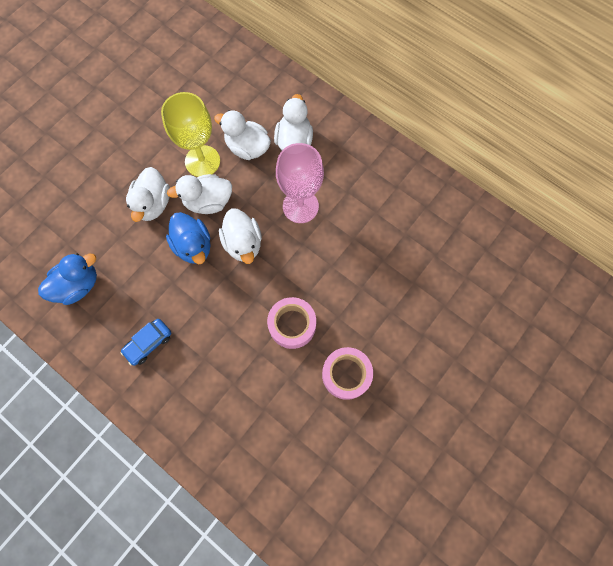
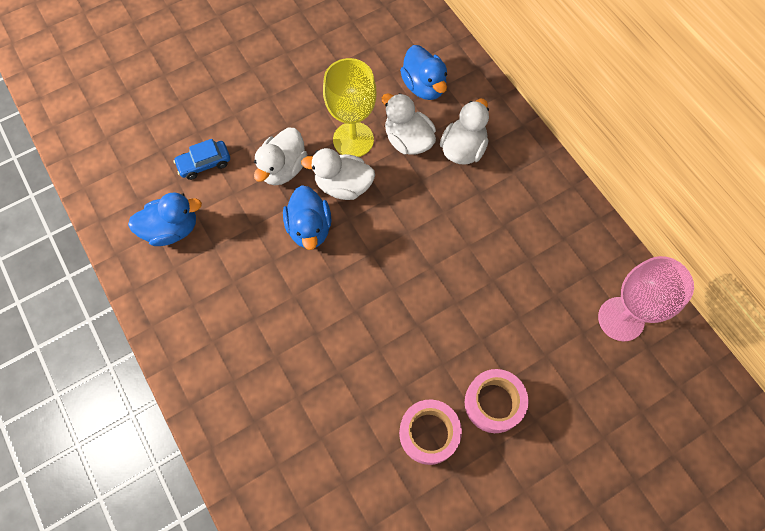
camera: 20 degrees right, 5 degrees down
blue car [120,319,171,366] -> blue car moved to [173,139,230,180]
white duck [219,208,262,264] -> none
pink tape [267,297,316,349] -> pink tape moved to [465,369,529,433]
pink goblet [276,143,324,223] -> pink goblet moved to [598,256,694,341]
none -> blue duck [400,45,447,100]

